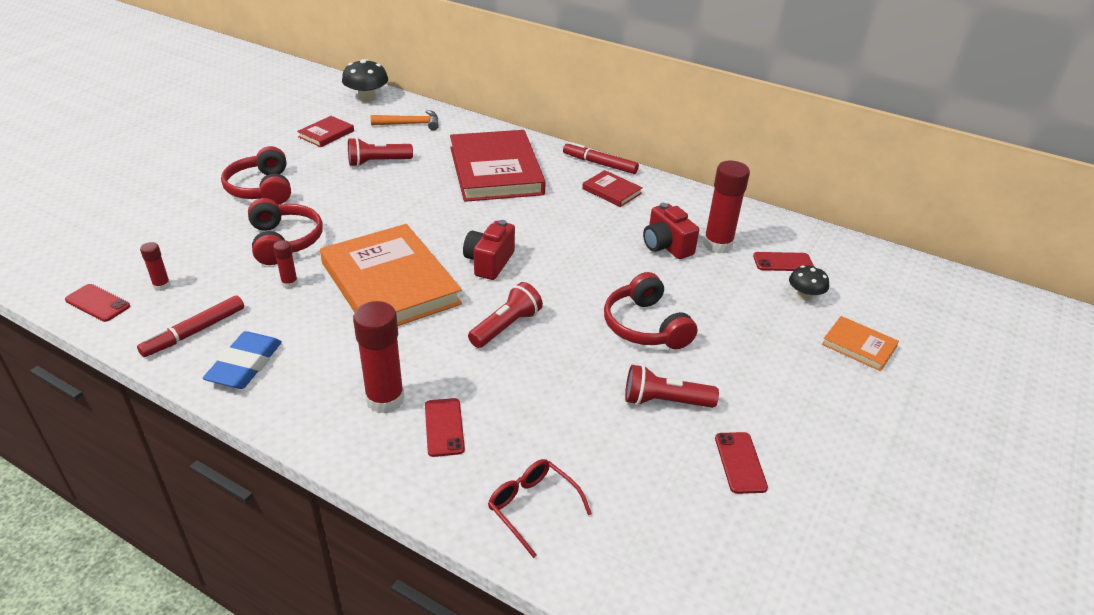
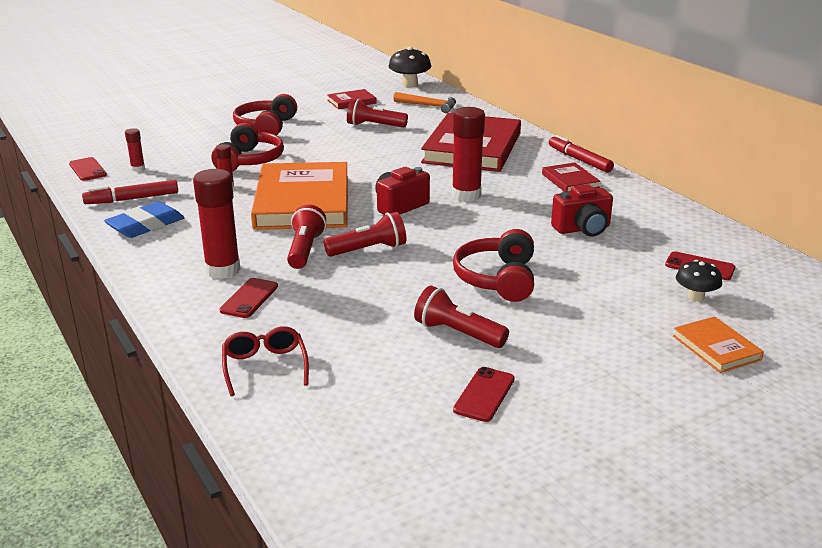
camera: 30 degrees right, 10 degrees down
red camera [643,203,699,259] -> red camera turned 105 degrees counterclockwise [551,184,613,237]
red glue stick [703,161,750,254] -> red glue stick moved to [452,107,485,202]
none -> red flashlight [287,204,326,269]

